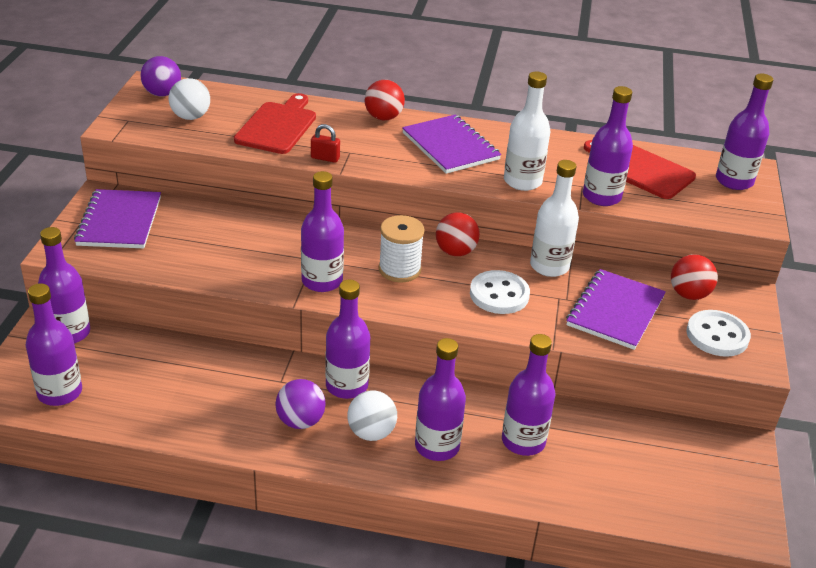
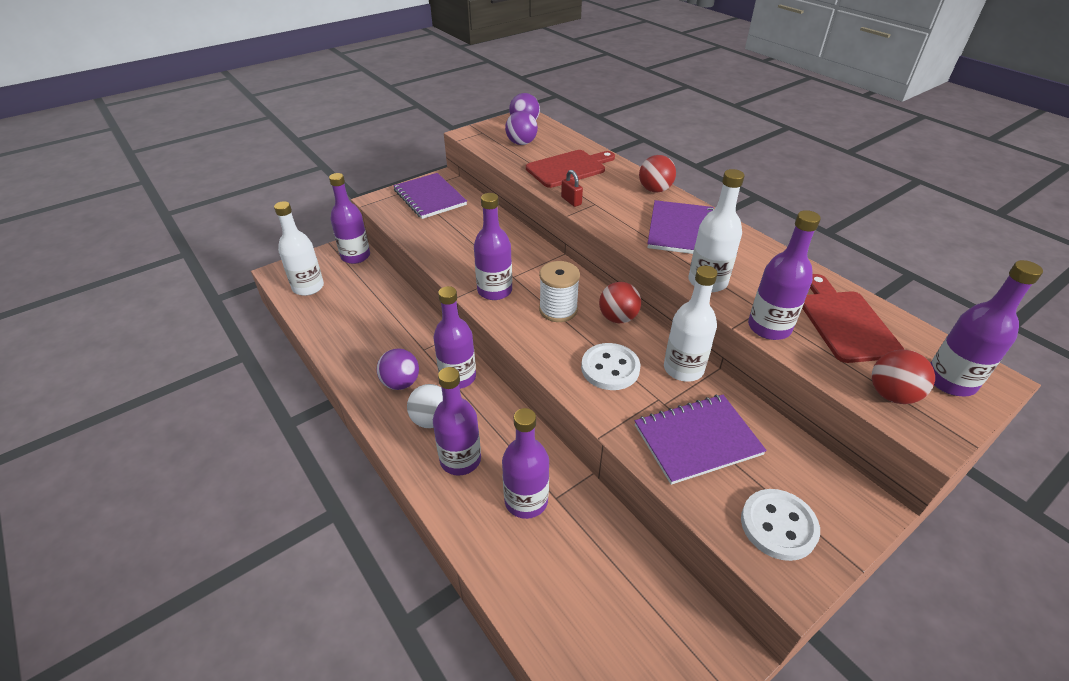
camera: 45 degrees right, 5 degrees up
purple bottle [25,283,82,406] -> white bottle [274,201,324,296]
purple notebook [74,189,161,248] -> purple notebook turned 75 degrees counterclockwise [393,173,467,219]
white ball [169,78,210,120] -> purple ball [505,111,538,145]
red ball [671,254,718,300] -> red ball moved to [872,350,935,404]

